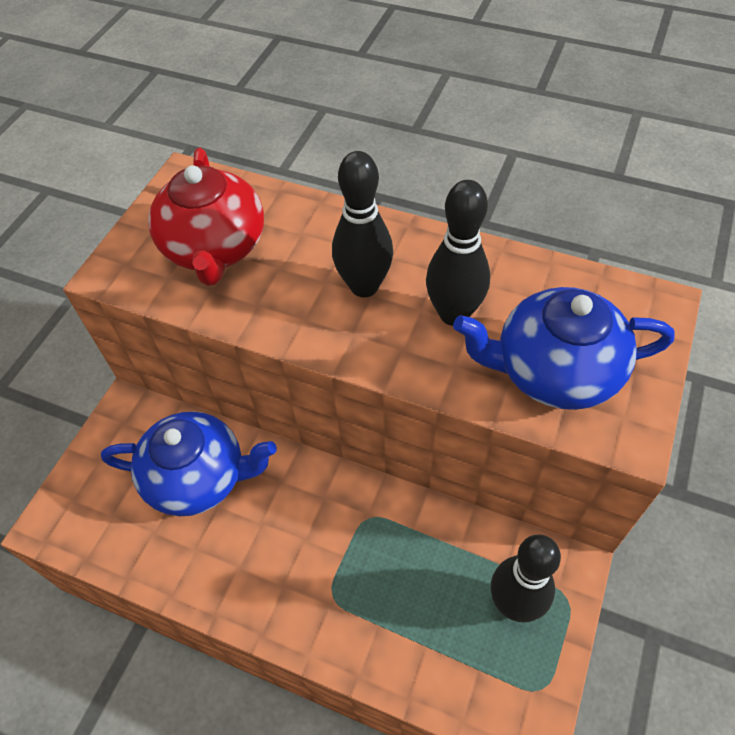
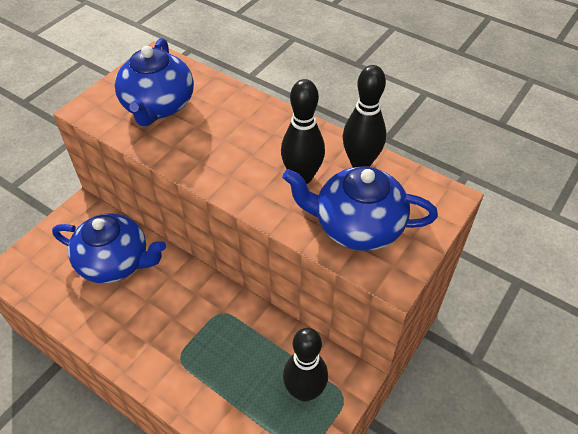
camera: 10 degrees right, 5 degrees down
red teapot [148,148,264,286] -> blue teapot [115,38,194,126]
black bowling pin [332,151,393,297] -> black bowling pin moved to [343,65,386,167]

